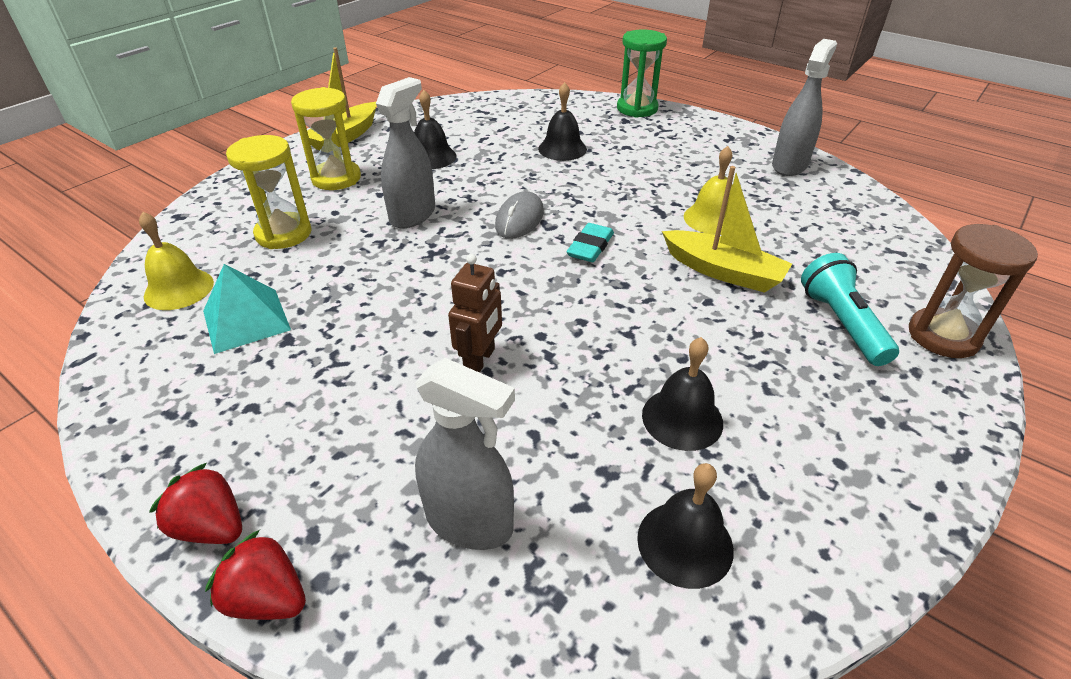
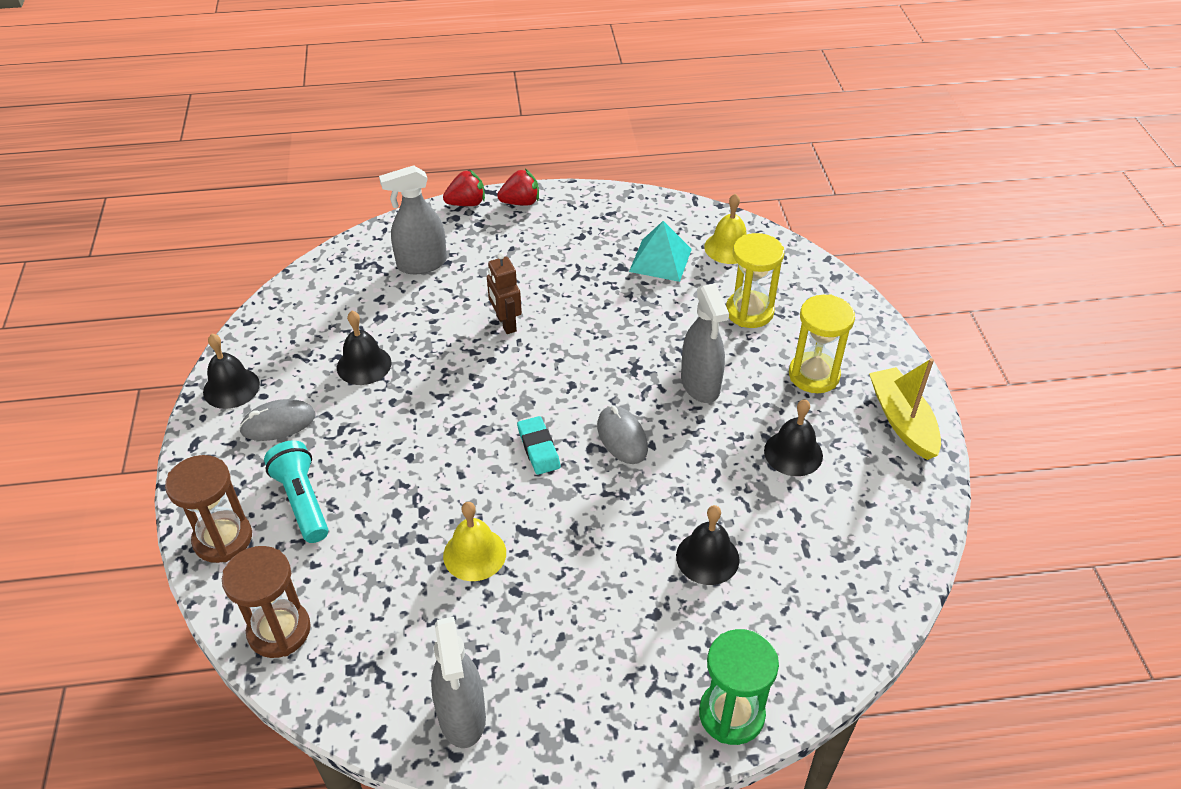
camera: 135 degrees right, 5 degrees up
black bell [637,463,734,589] -> black bell moved to [203,334,260,409]
yellow boat [662,166,792,293] -> none
turquoise flashlight [801,253,899,366] -> turquoise flashlight turned 150 degrees counterclockwise [264,440,328,543]
none -> brown hourglass [222,546,311,658]
none -> grey mouse [239,399,316,441]

